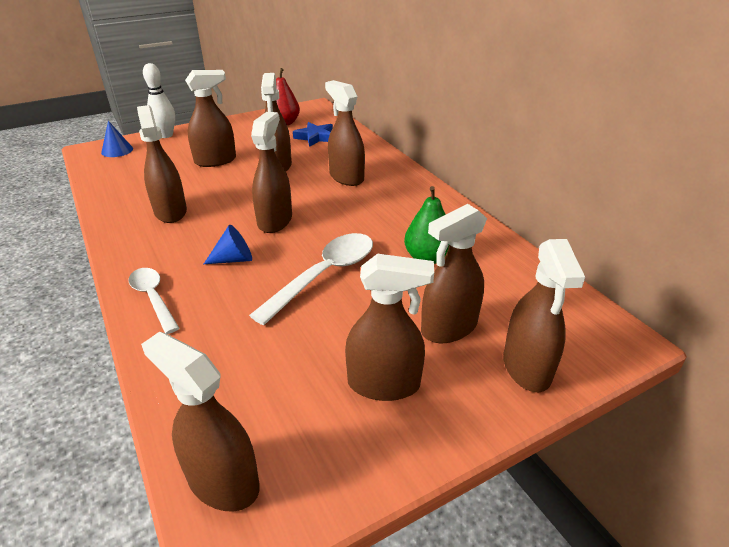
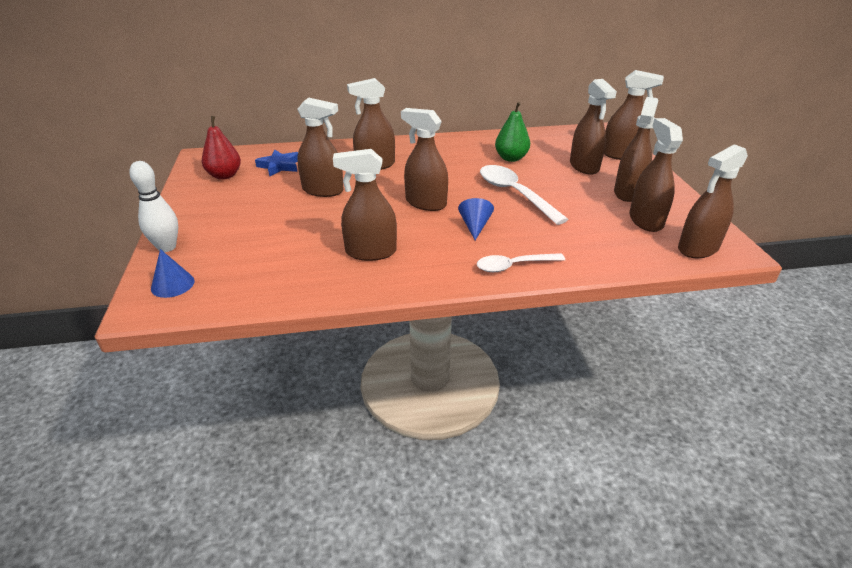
camera: 70 degrees left, 0 degrees up
brown spray bottle [185,70,236,167] -> brown spray bottle moved to [629,118,683,232]

